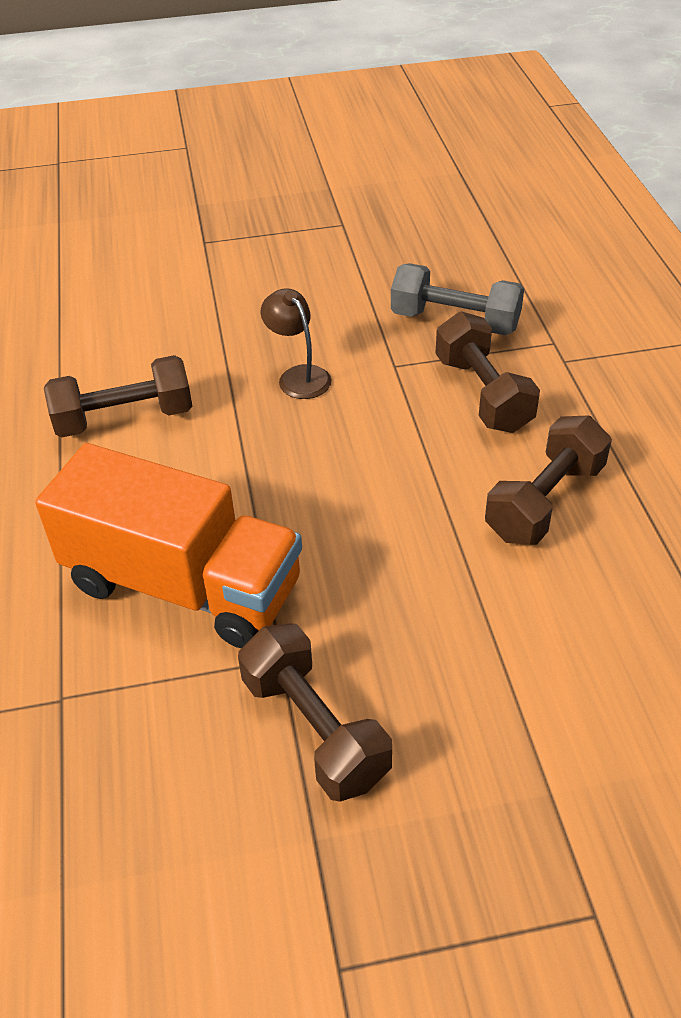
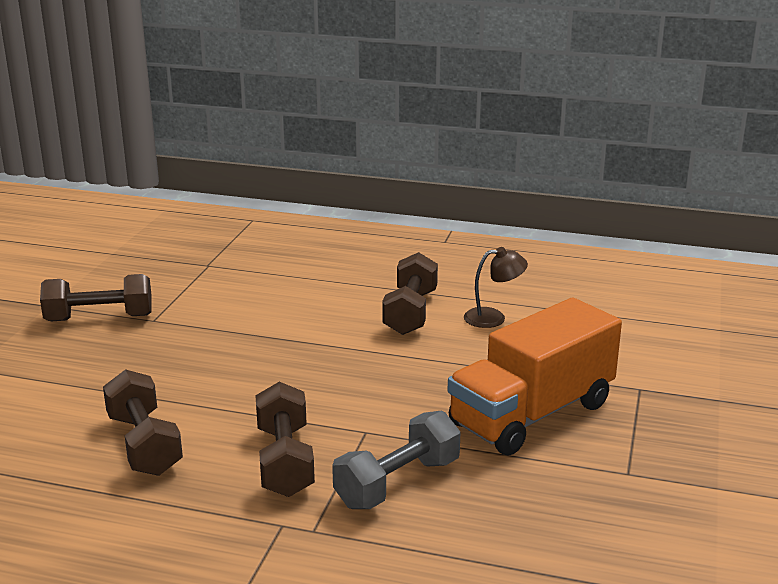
camera: 115 degrees right, 20 degrees down
orange truck [35,443,302,648] -> orange truck moved to [448,298,622,455]
brown lamp [261,288,332,399] -> brown lamp moved to [464,247,528,328]
brown dumbbell [436,311,540,433] -> brown dumbbell turned 75 degrees clockwise [255,382,315,497]

